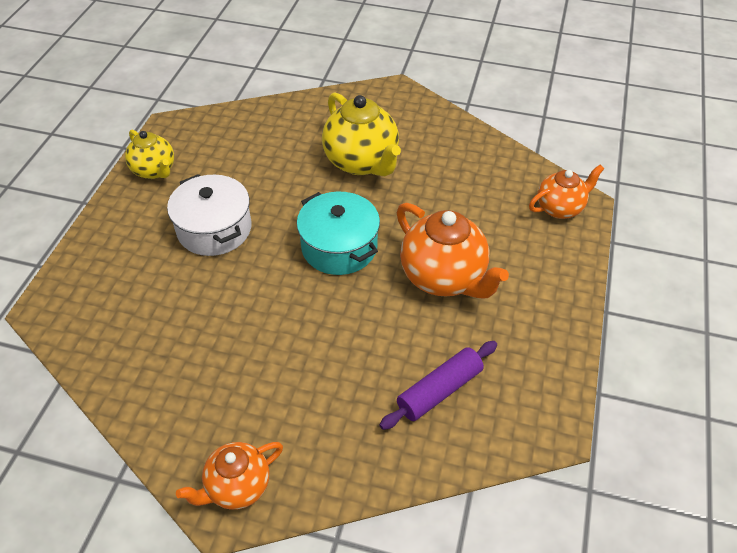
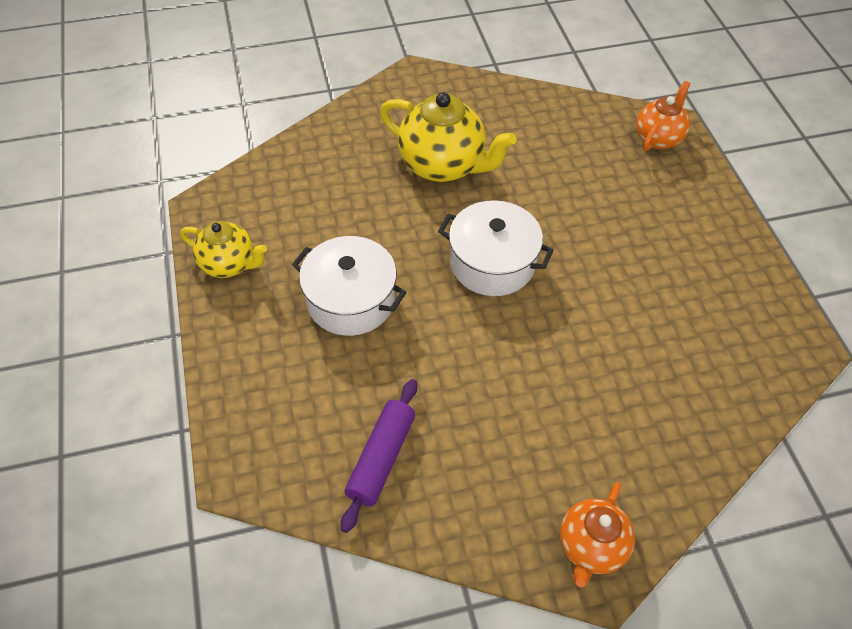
camera: 30 degrees left, 5 degrees up
turquoise pot [297,192,380,275] -> white pot [438,200,554,296]
purple rolling pin [379,341,497,430] -> purple rolling pin moved to [341,379,417,533]
orange teapot [397,203,509,299] -> none

